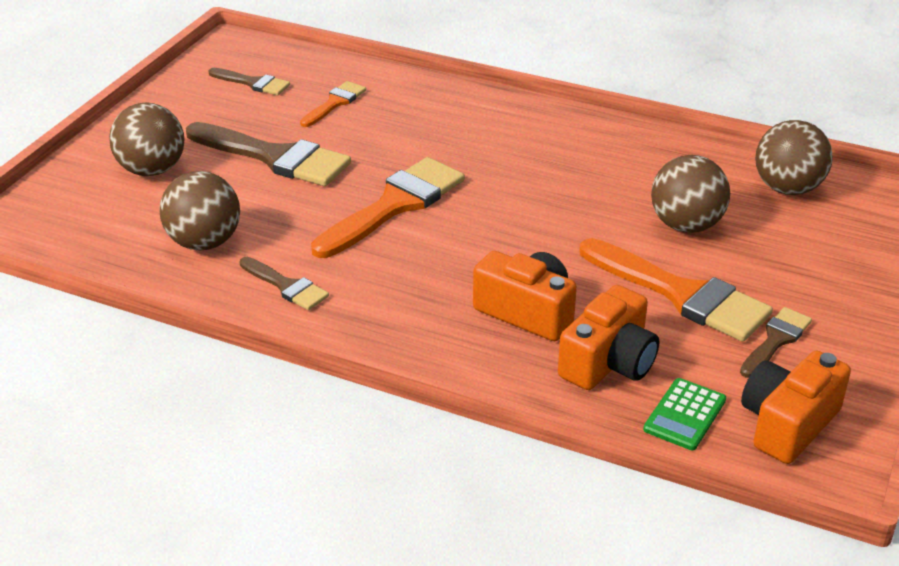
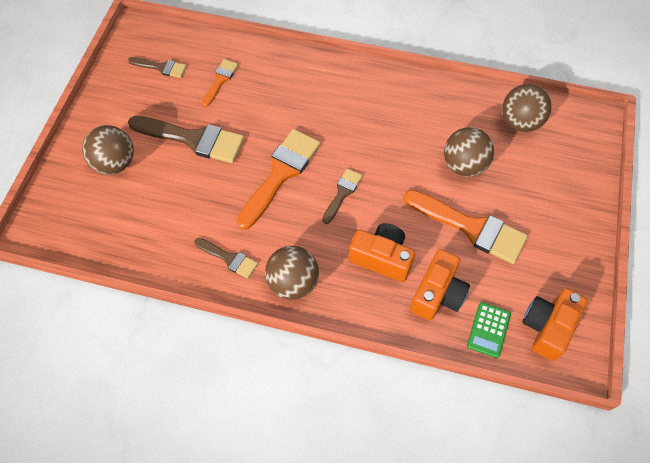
camera: 10 degrees left, 25 degrees up
brown ball [159,171,240,251] -> brown ball moved to [265,246,319,300]
brown brush [740,307,812,378] -> brown brush moved to [322,168,363,224]

